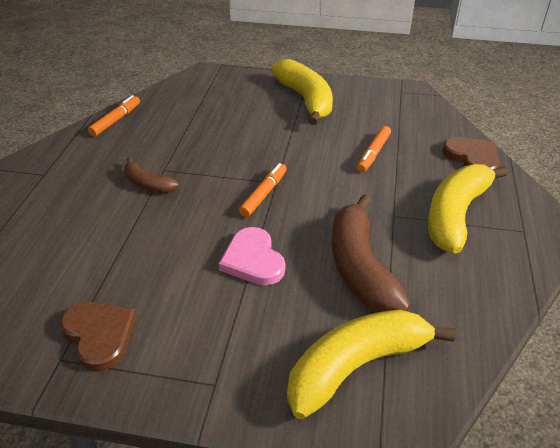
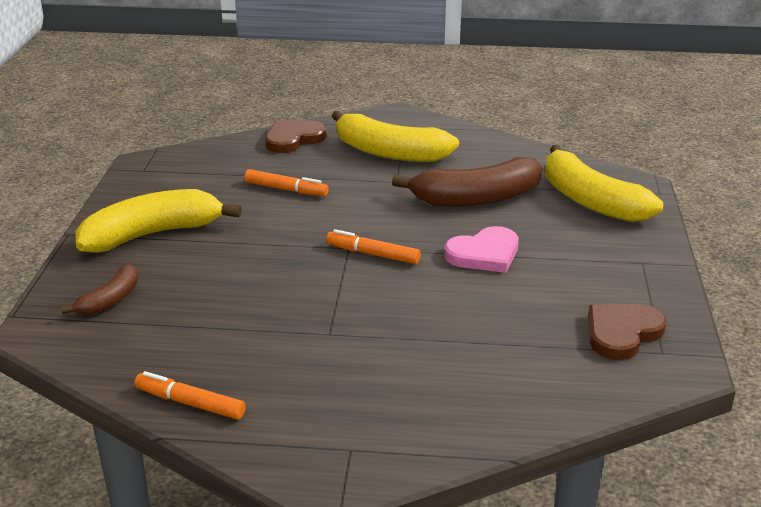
camera: 95 degrees left, 10 degrees down
brown banana [124,157,179,193] -> brown banana moved to [61,263,139,315]

